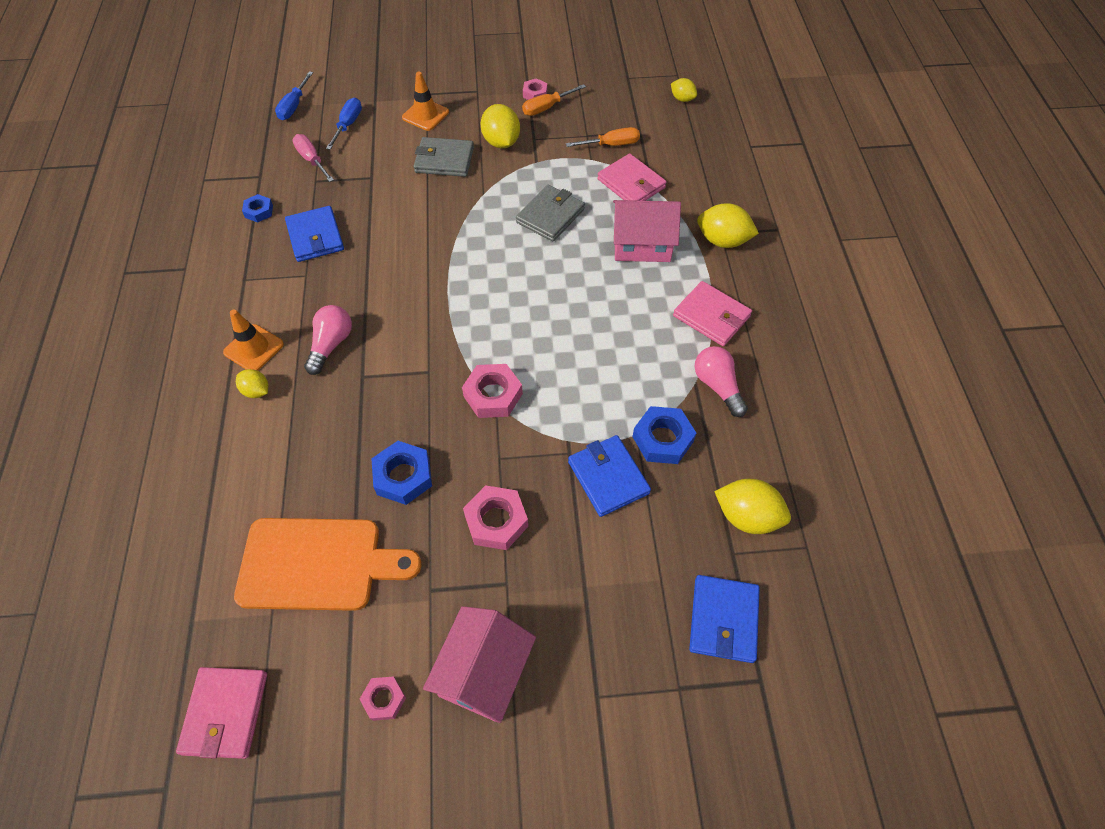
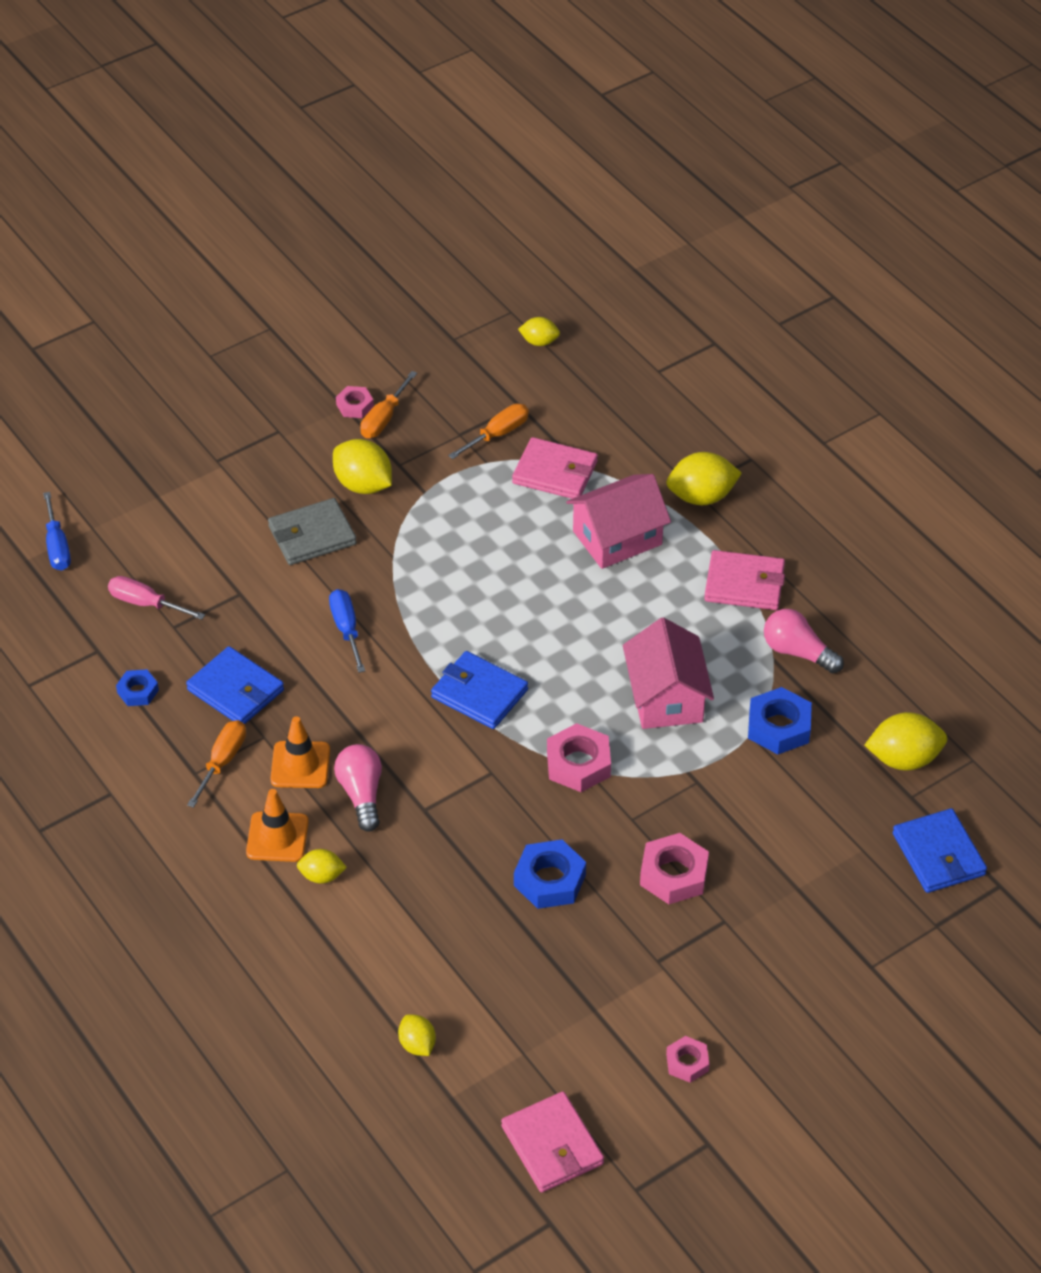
camera: 30 degrees left, 10 degrees down
orange cutting board [234,518,422,611] -> none
blue screwdriver [326,98,362,150] -> blue screwdriver moved to [329,589,365,673]
orange traffic cone [402,71,449,131] -> orange traffic cone moved to [270,716,330,788]
pink house [423,606,536,723] -> pink house moved to [623,617,714,729]
grey wallet [516,185,585,242] -> none
blue wallet [568,435,651,517] -> blue wallet moved to [431,651,528,729]
none -> orange screwdriver [187,720,246,808]
none -> yellow lemon [398,1014,436,1056]

